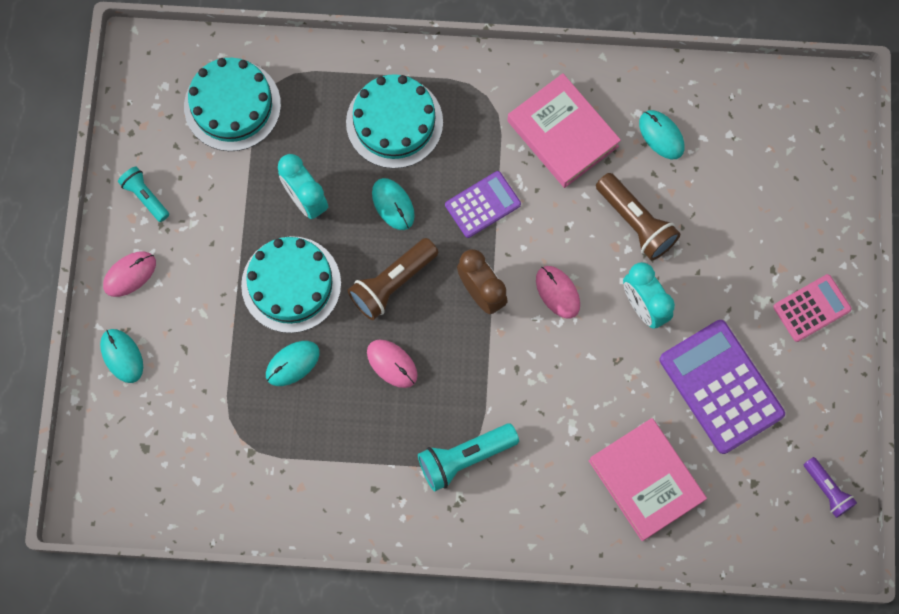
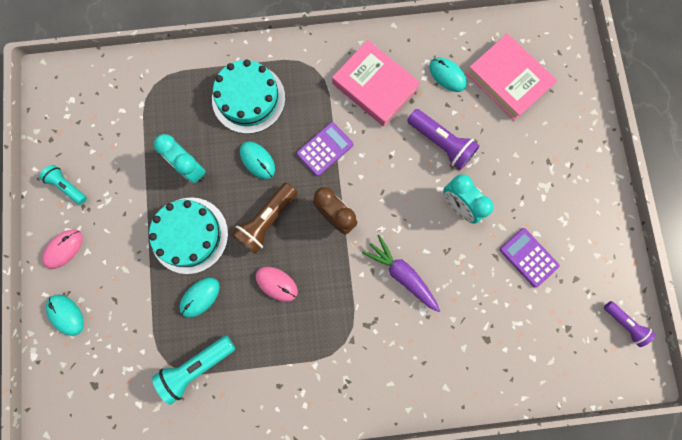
camera: 10 degrees left, 5 degrees up
turquoise cake [184,58,281,151] -> none
turquoise flashlight [418,423,519,492] -> turquoise flashlight moved to [152,335,236,405]
pink mouse [536,266,580,319] -> none
pink book [589,418,707,541] -> pink book moved to [466,33,557,121]
brown flashlight [596,173,681,261] -> purple flashlight [407,109,480,170]
purple calculator [660,320,785,454] -> purple calculator [500,228,559,288], size x0.58
pink calculator [773,274,852,342] -> none
none -> purple carrot [362,235,440,312]

